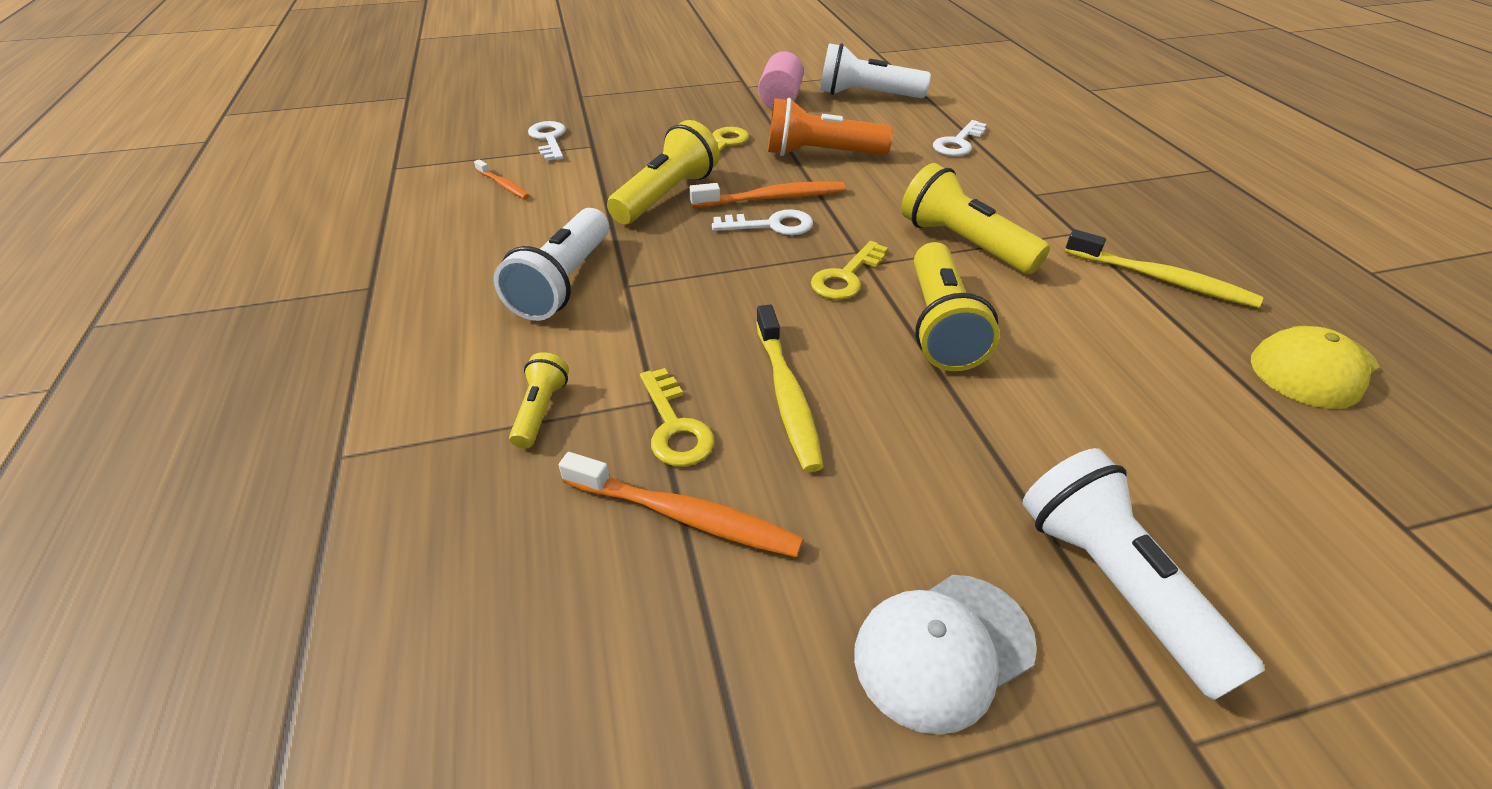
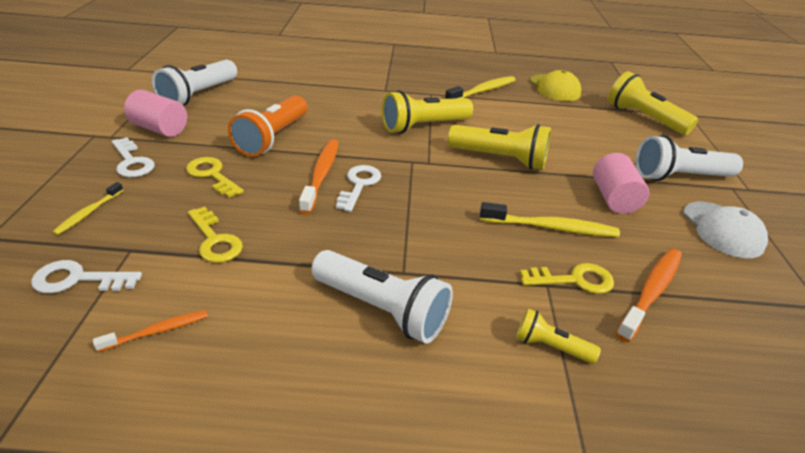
camera: 75 degrees left, 5 degrees down
yellow flashlight [607,120,719,224] -> yellow flashlight moved to [608,71,698,135]
yellow key [811,241,888,300] -> yellow key moved to [188,207,243,263]
white key [933,120,987,156] -> white key moved to [112,137,154,177]
none -> yellow toothbrush [52,182,123,235]
none -> pink cylinder [593,153,649,214]

